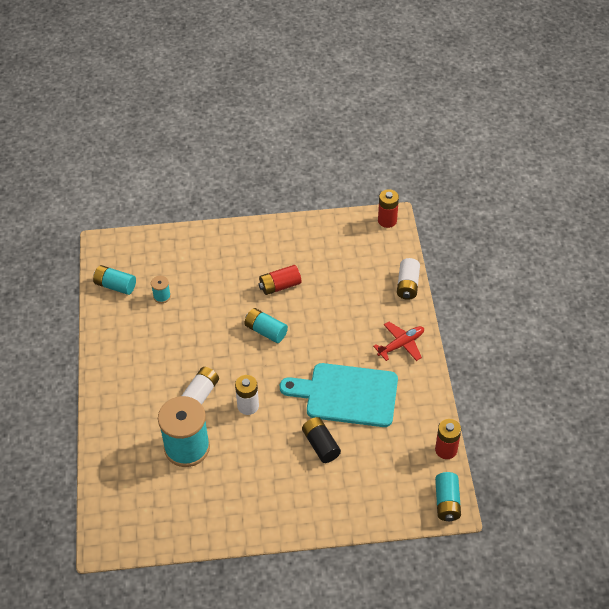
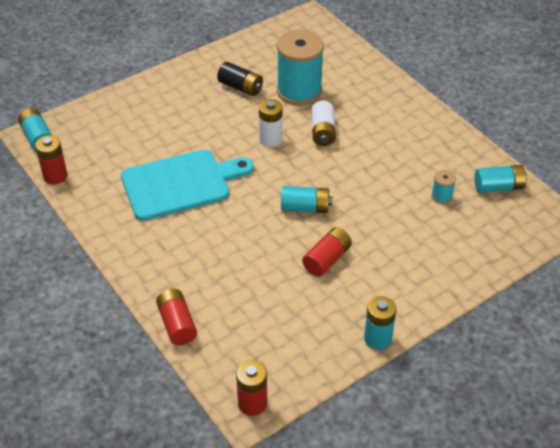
camera: 150 degrees right, 5 degrees down
black battery [302,417,341,463] -> black battery moved to [217,62,263,96]
red plane [373,322,424,361] -> none
white battery [397,258,420,300] -> red battery [156,289,197,345]
none -> turquoise battery [364,296,396,350]

